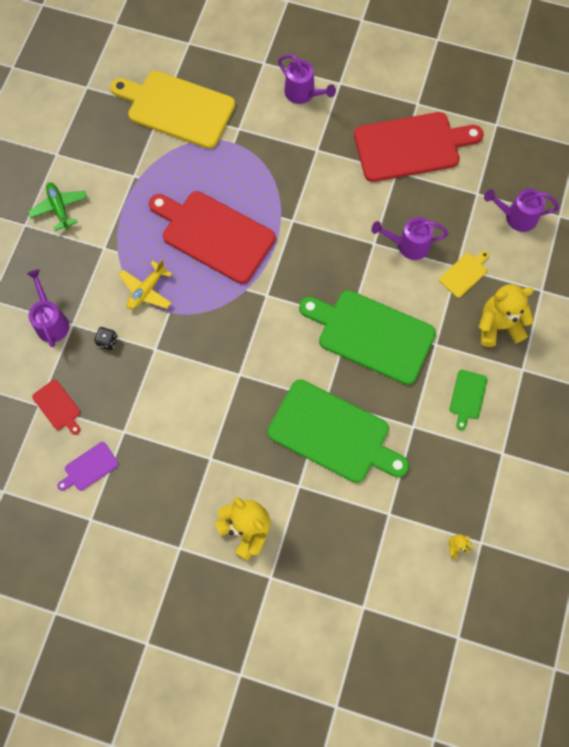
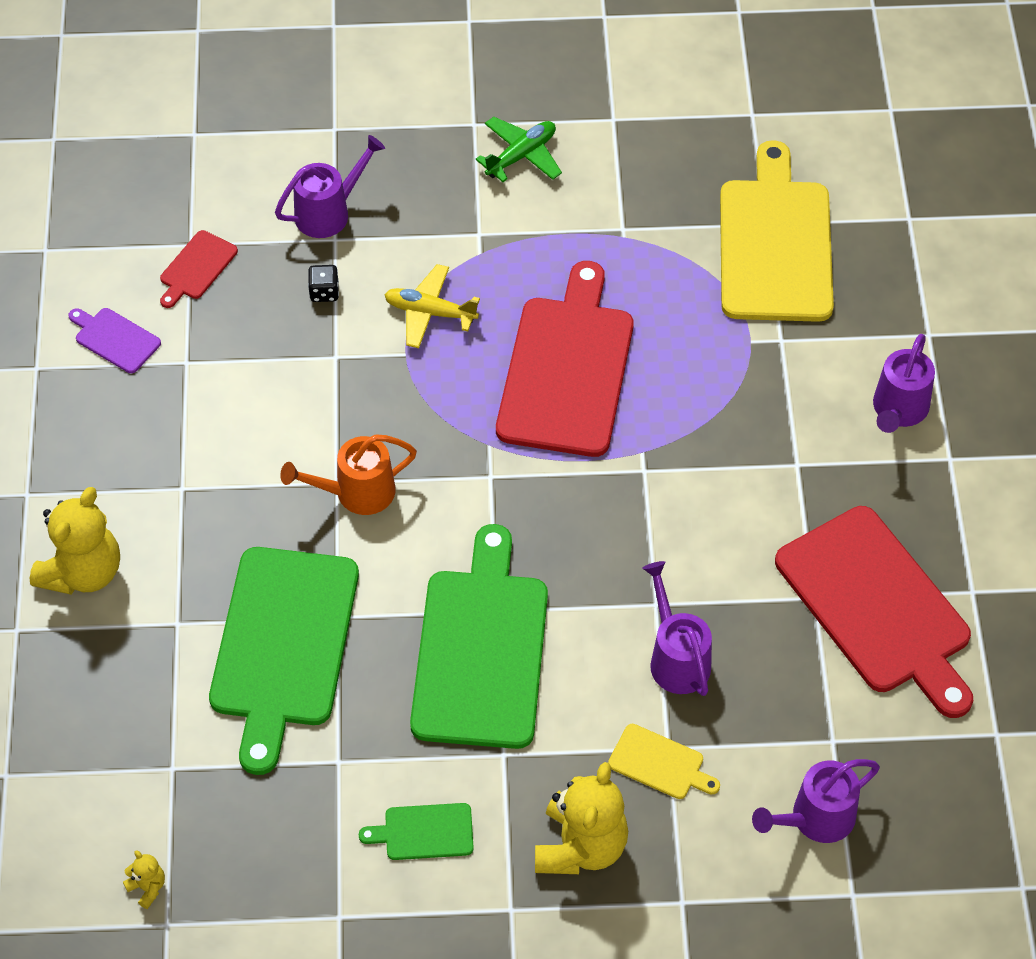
camera: 70 degrees right, 15 degrees down
yellow teddy bear [479,284,534,347] -> yellow teddy bear turned 45 degrees clockwise [535,762,628,874]
purple watering can [484,189,559,232] -> purple watering can turned 105 degrees counterclockwise [752,759,880,843]
none -> orange watering can [280,434,417,515]

